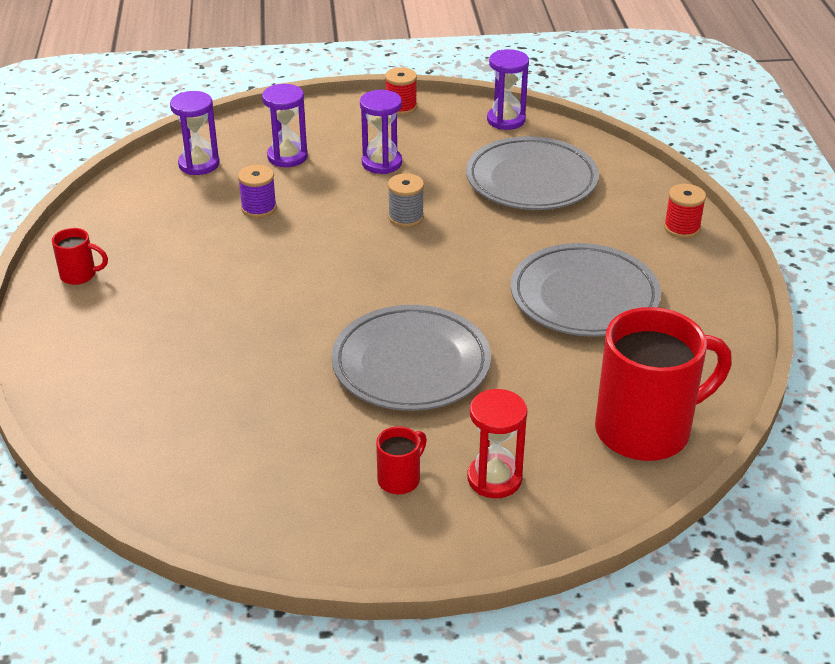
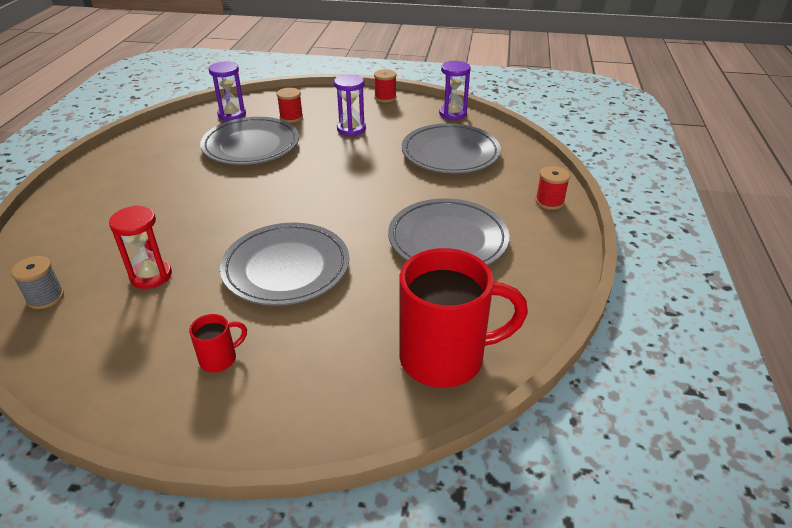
camera: 15 degrees right, 0 degrees up
red mug [52,228,108,285] -> none
purple spool [238,165,277,218] -> grey plate [200,117,299,165]
purple hourglass [262,84,308,167] -> red spool [277,88,303,123]
grey spool [388,173,424,227] -> grey spool moved to [11,256,64,309]
red hourglass [467,389,527,498] -> red hourglass moved to [109,205,172,289]

